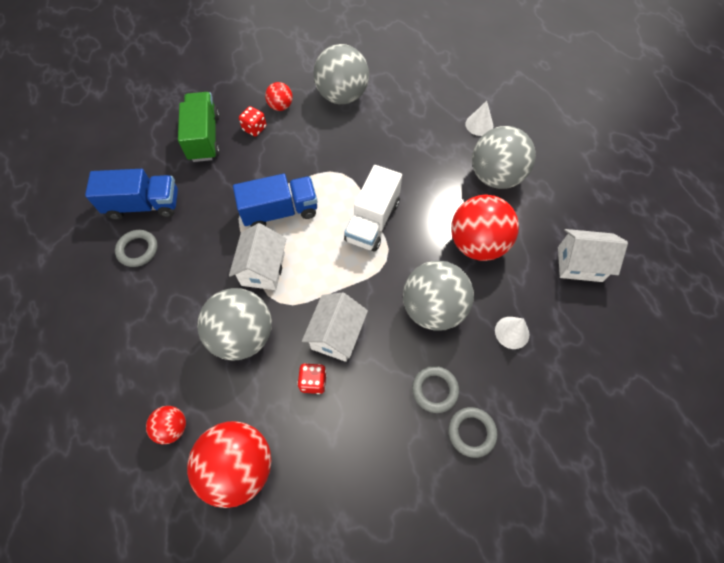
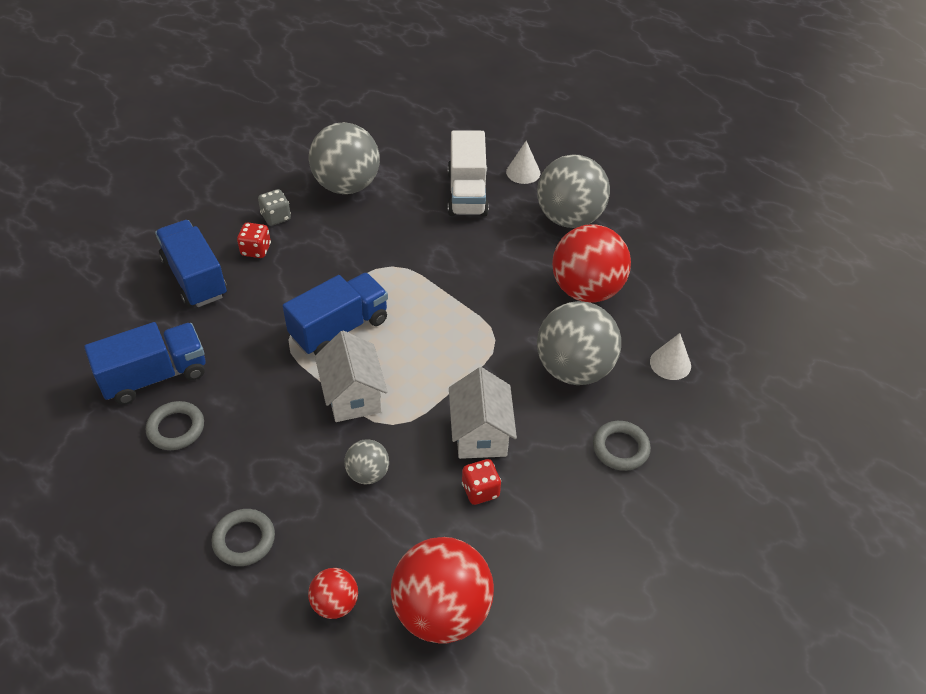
camera: 25 degrees left, 15 degrees down
green truck [178,92,220,162] -> blue truck [155,220,227,307]
grey ball [197,288,272,361] -> grey ball [344,440,389,484], size x0.49
red ball [265,82,293,111] -> grey dice [258,189,291,226]
white truck [344,165,402,252] -> white truck moved to [448,130,489,216]
grey ring [448,407,497,458] -> grey ring moved to [212,509,275,566]
white house [558,229,628,282] -> none

